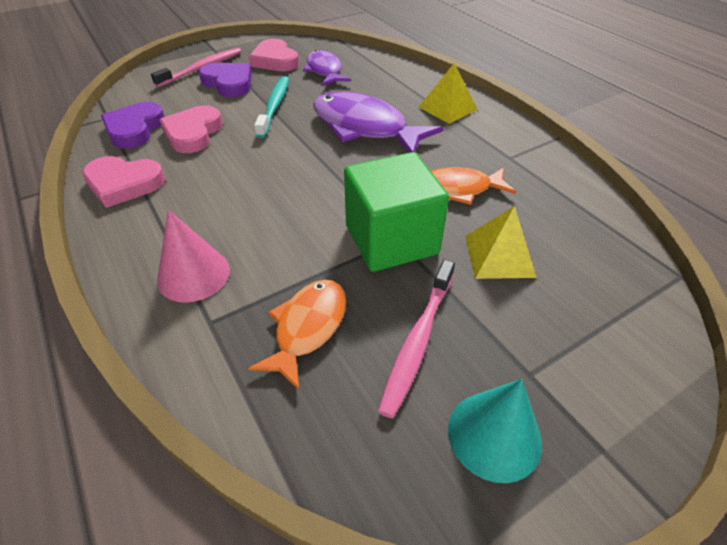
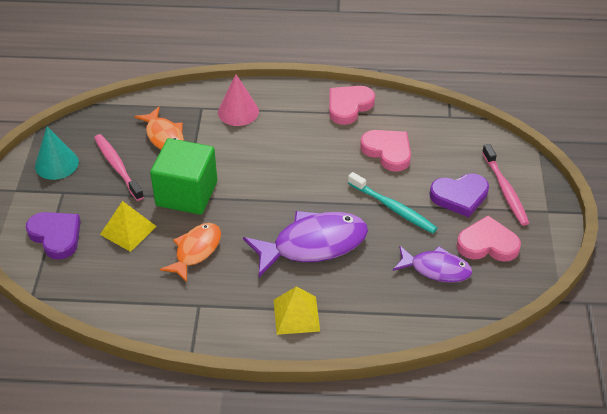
camera: 125 degrees right, 0 degrees up
purple heart [101,102,165,149] -> purple heart moved to [26,212,81,260]

